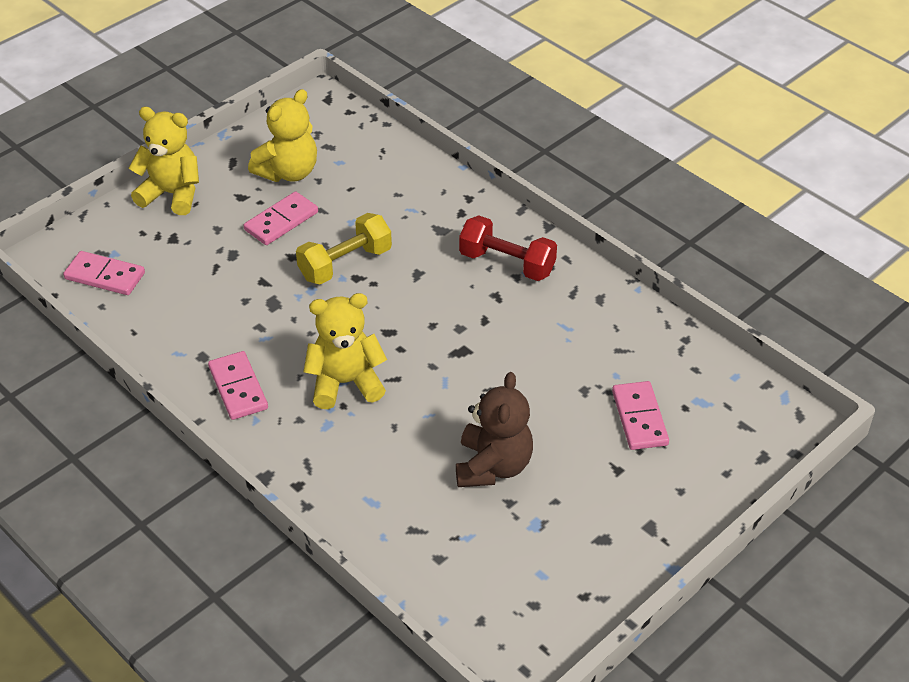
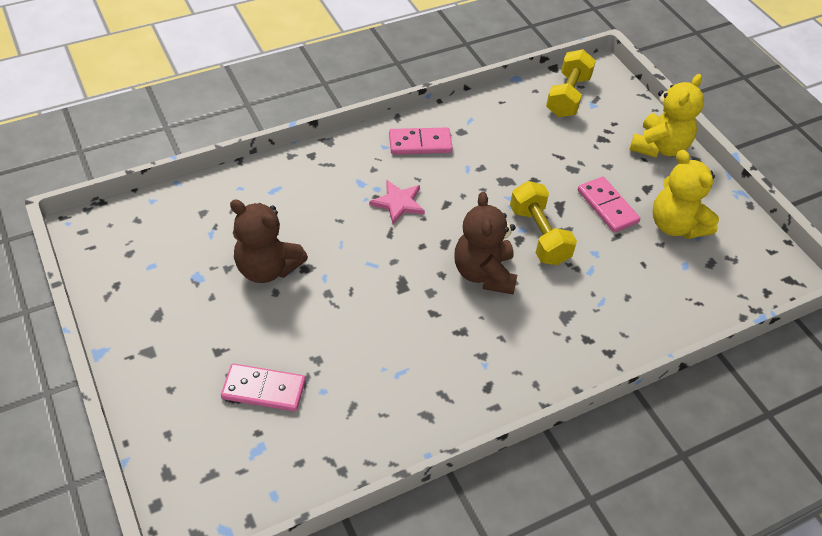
camera: 105 degrees right, 5 degrees up
pink domino [63,251,145,295] -> yellow dumbbell [546,49,596,117]
yellow teddy bear [304,293,387,409] -> pink star [369,180,425,224]
red dumbbell [459,215,557,281] -> none
none -> brown teddy bear [454,192,517,294]

